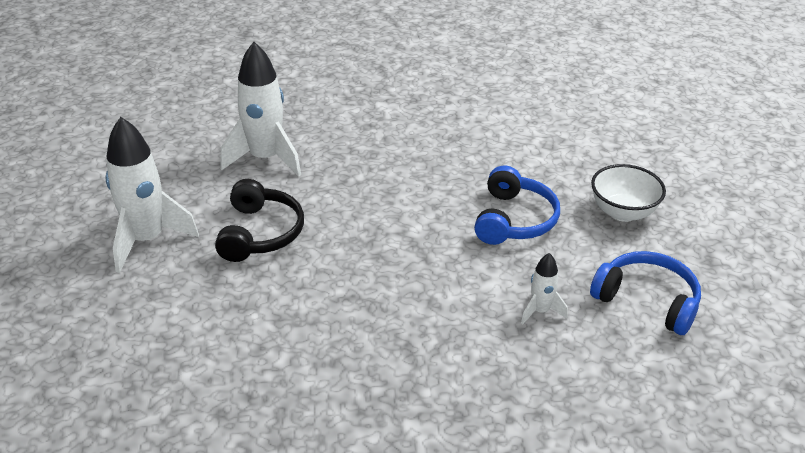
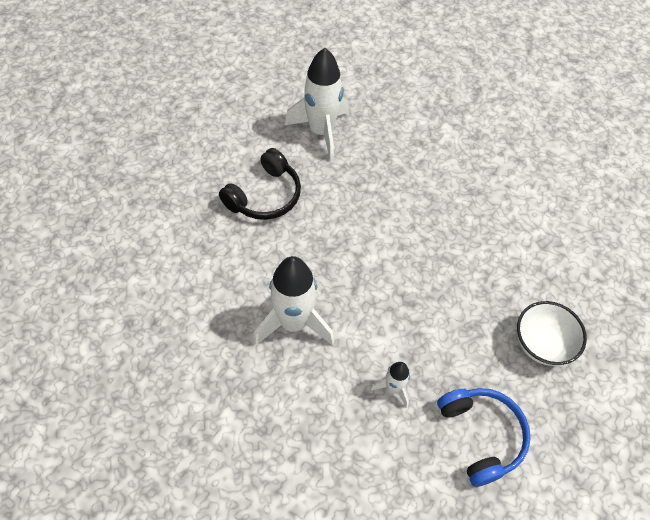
camera: 35 degrees right, 20 degrees up
white rocket [106,117,199,273] -> white rocket moved to [253,256,334,346]
blue headphones [474,165,560,245] -> none

